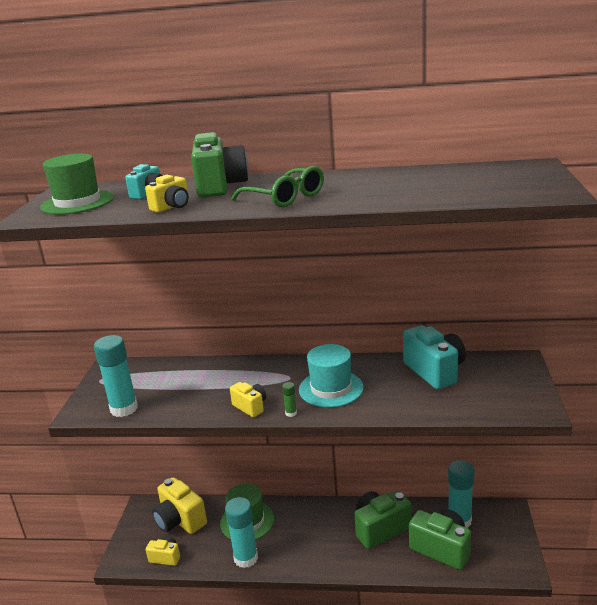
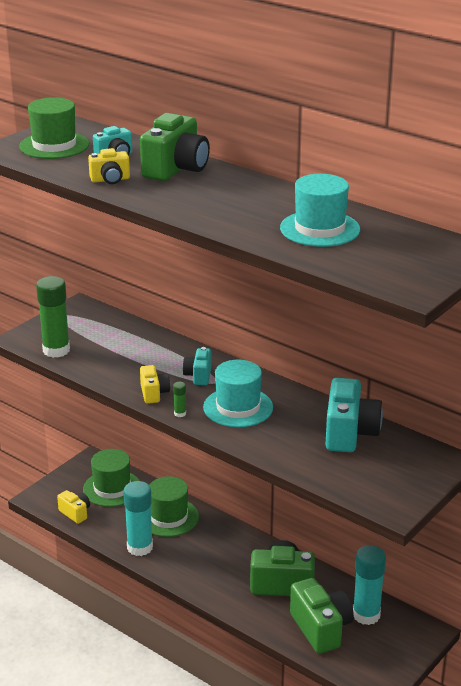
camera: 30 degrees right, 5 degrees up
turquoise glue stick [94,335,138,417] -> green glue stick [36,276,70,358]
yellow camera [152,477,207,534] -> green hat [83,449,140,507]
green glasses [231,166,324,207] -> none
none -> turquoise camera [183,347,212,385]
none -> turquoise hat [280,174,360,247]

